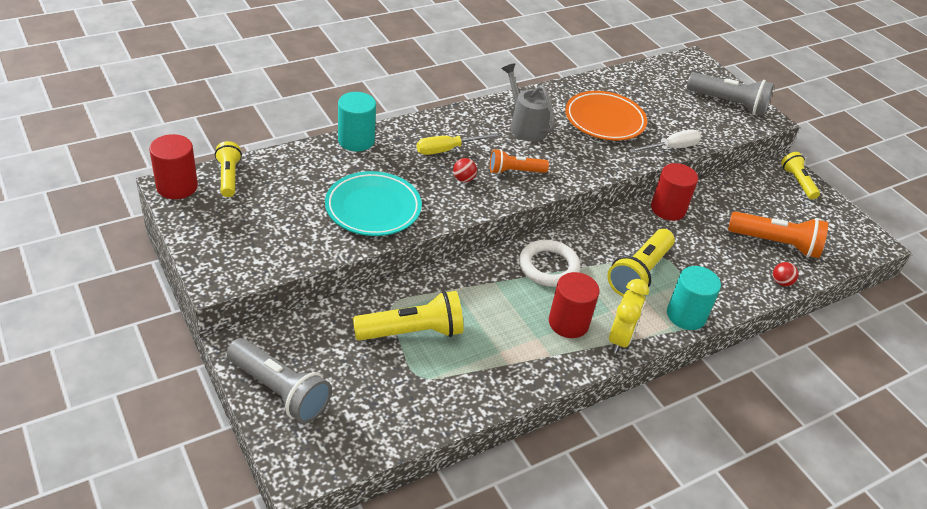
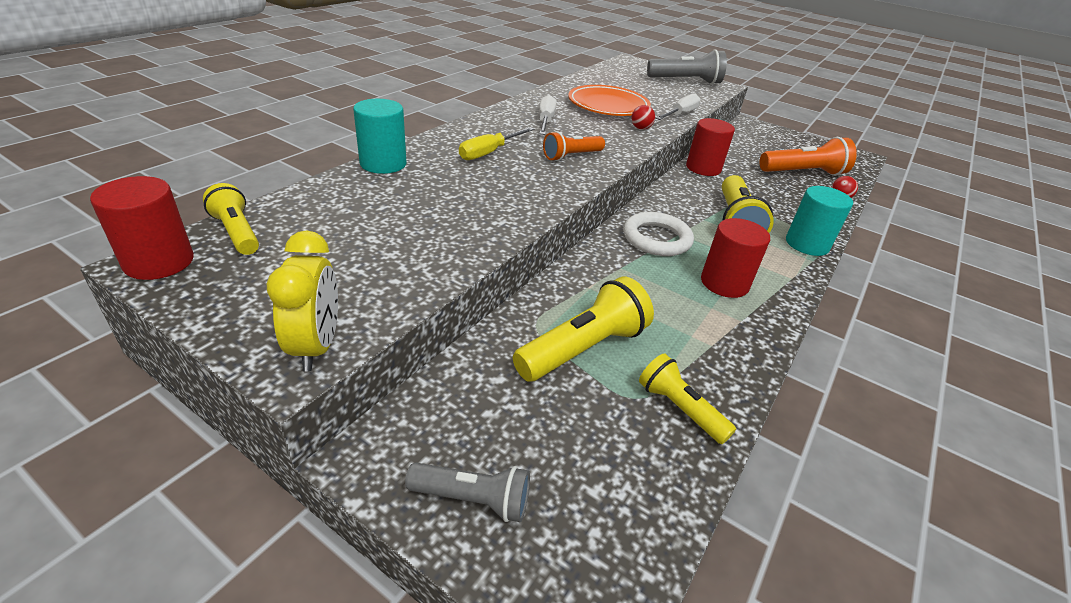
camera: 25 degrees left, 5 degrees down
grey flashlight [227,338,332,424] -> grey flashlight [405,462,530,522], size x0.62
turquoise plate [325,171,422,236] -> none
red ball [453,158,477,182] -> red ball moved to [632,105,655,130]
grey watering can [501,63,555,142] -> white screwdriver [539,95,556,135]
yellow clock [609,279,649,354] -> yellow clock moved to [266,231,338,371]
yellow flashlight [781,152,820,199] -> yellow flashlight moved to [639,354,736,444]

